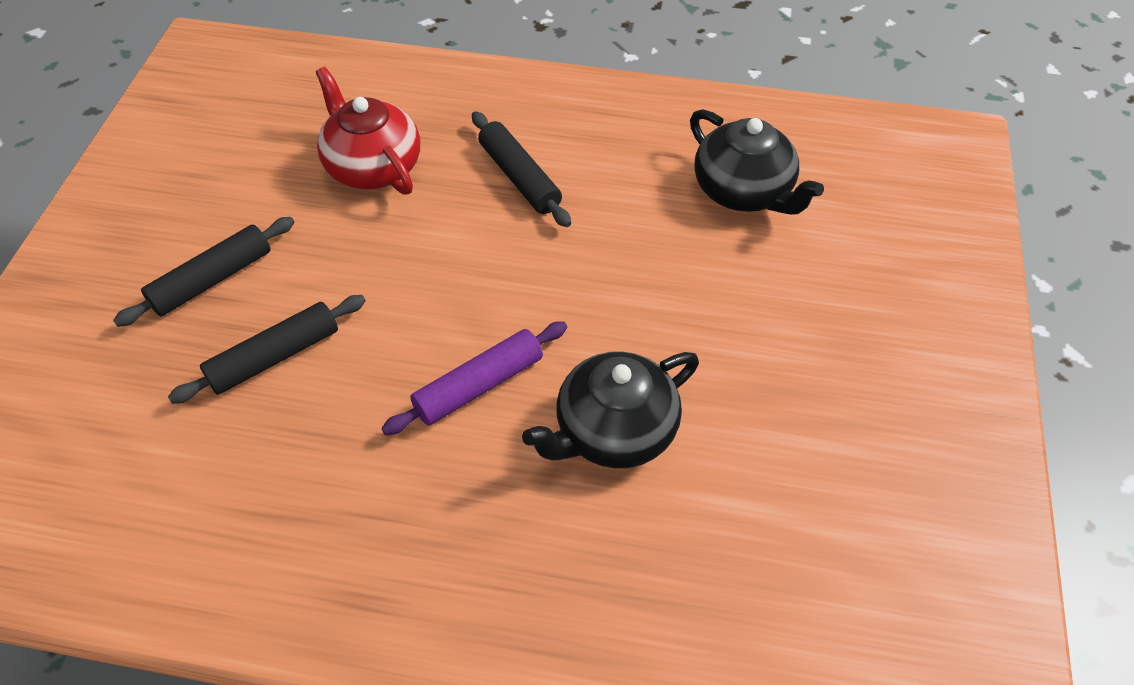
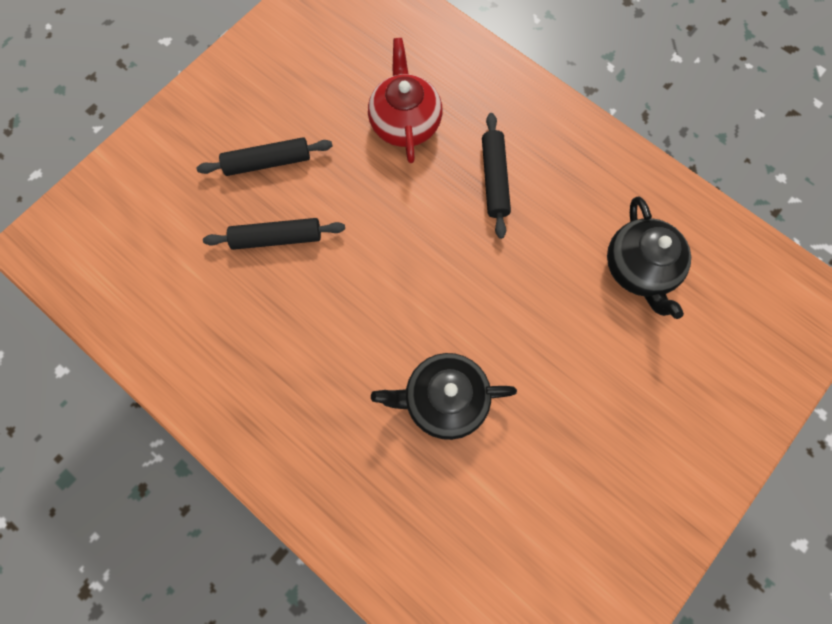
camera: 30 degrees right, 20 degrees up
purple rolling pin [381,321,567,435] -> none

